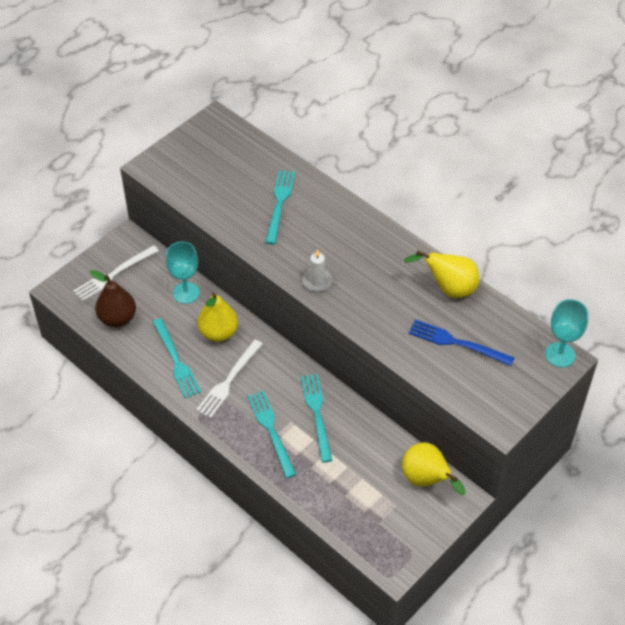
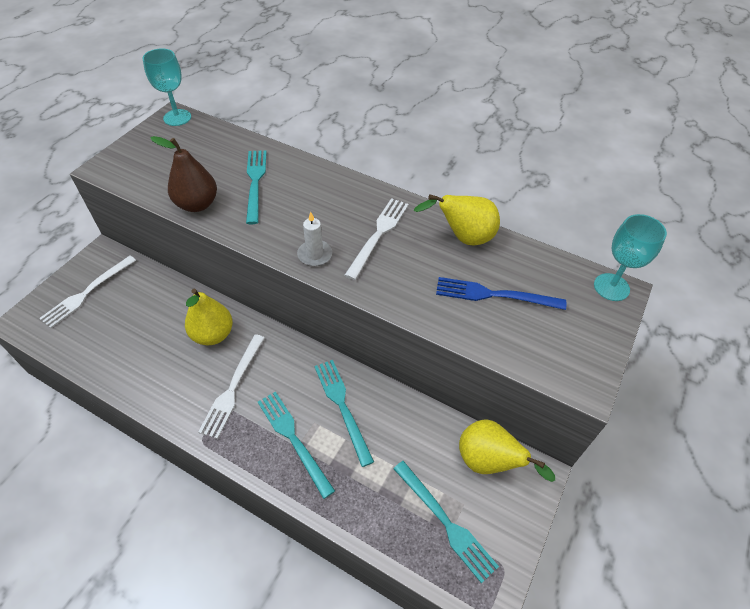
camera: 15 degrees left, 0 degrees up
brown pear [89,270,136,327] -> brown pear moved to [150,136,217,212]
turquoise fork [153,318,201,398] -> turquoise fork moved to [393,461,499,584]
turquoise goblet [166,242,200,304] -> turquoise goblet moved to [142,48,191,126]
none -> white fork [344,198,409,280]

